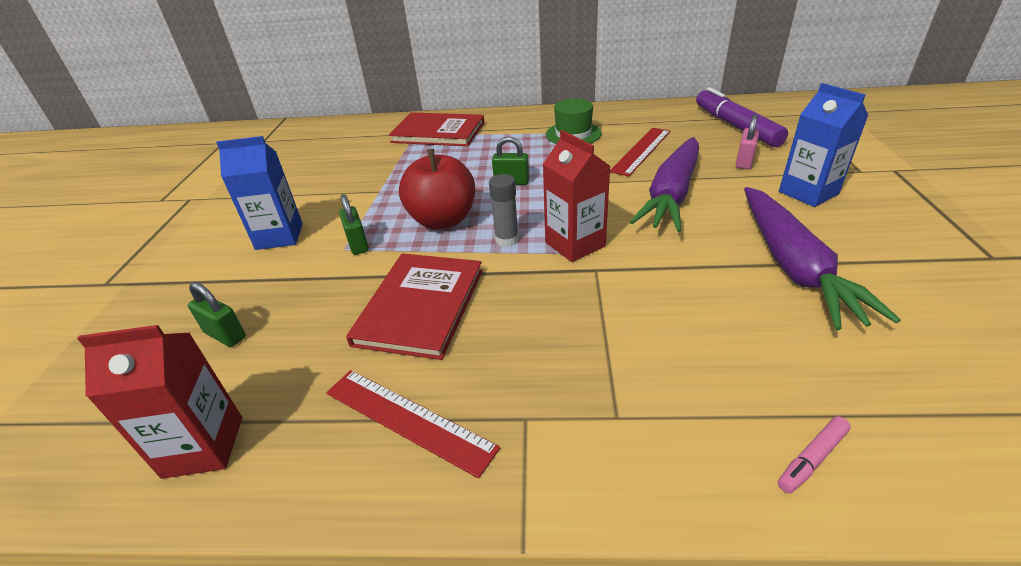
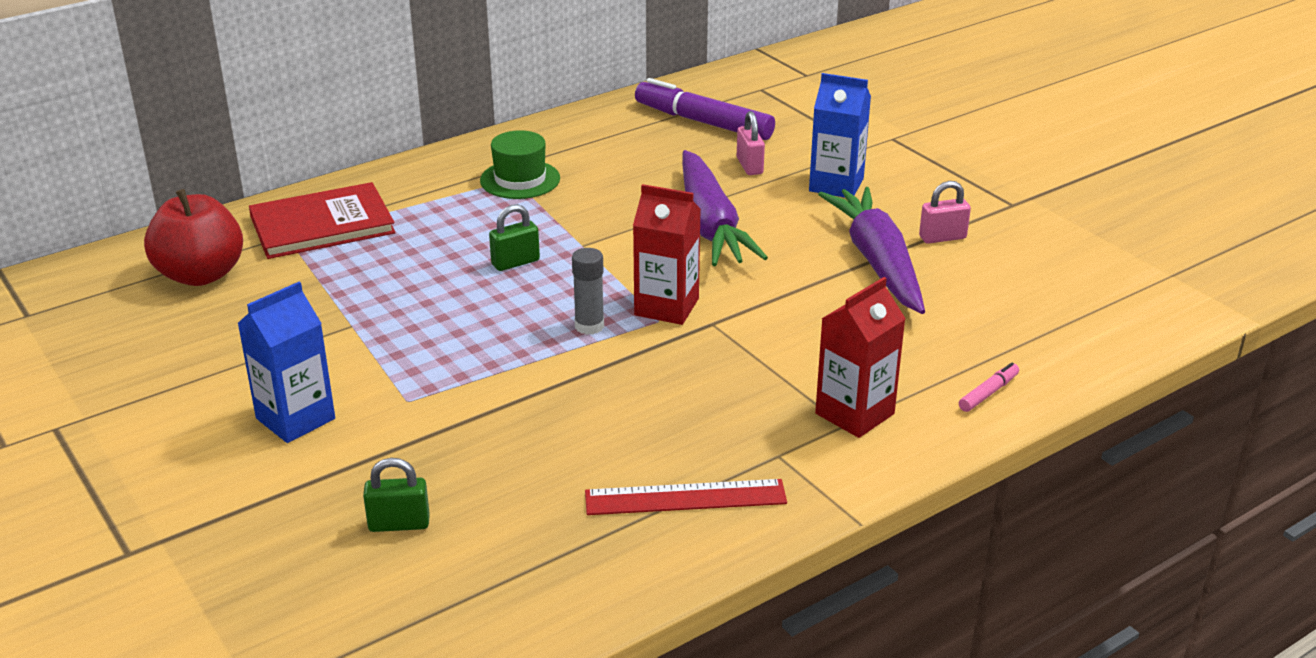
camera: 40 degrees left, 5 degrees down
red carton [77,325,242,479] -> red carton moved to [815,277,906,438]
green padlock [339,194,369,255] -> none
red book [346,253,483,360] -> none
red apple [399,149,475,230] -> red apple moved to [144,189,243,286]
red ruler [610,128,670,176] -> none
purple carrot [744,187,901,330] -> purple carrot turned 150 degrees counterclockwise [818,187,925,314]
pink marker [778,416,851,493] -> pink marker turned 150 degrees counterclockwise [959,362,1019,412]
none -> pink padlock [919,181,971,244]

